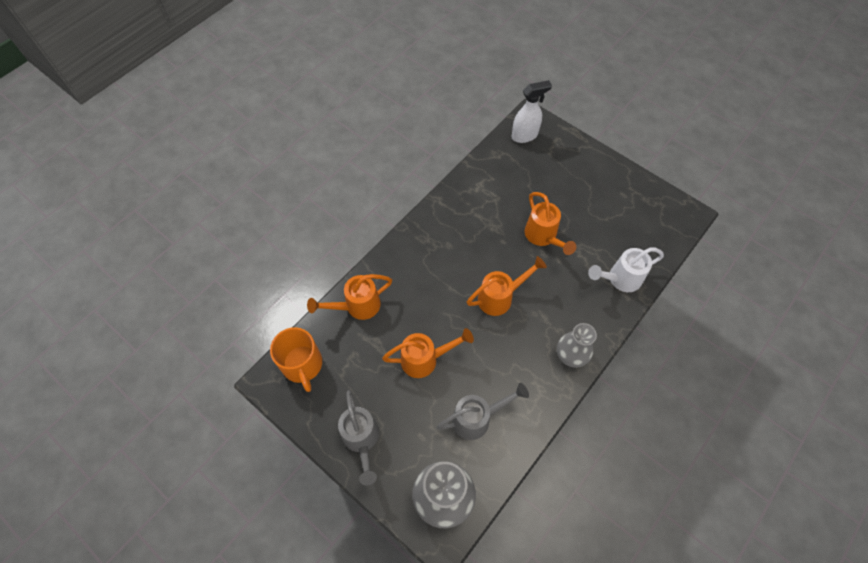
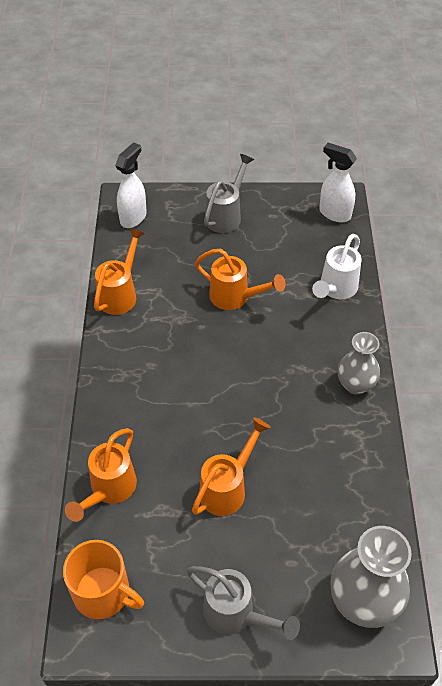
camera: 40 degrees left, 10 degrees down
grey watering can [437,383,529,440] -> grey watering can moved to [204,154,254,233]
orange watering can [467,256,547,316] -> orange watering can moved to [94,228,145,315]
none -> white spray bottle [319,143,357,222]

